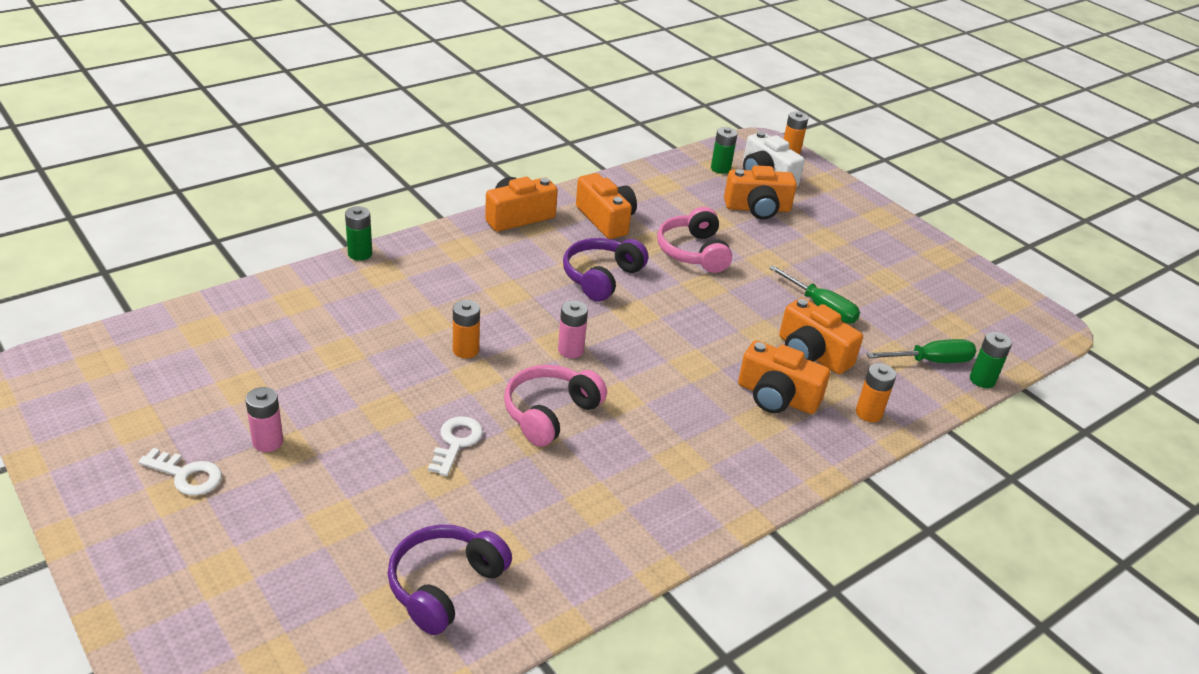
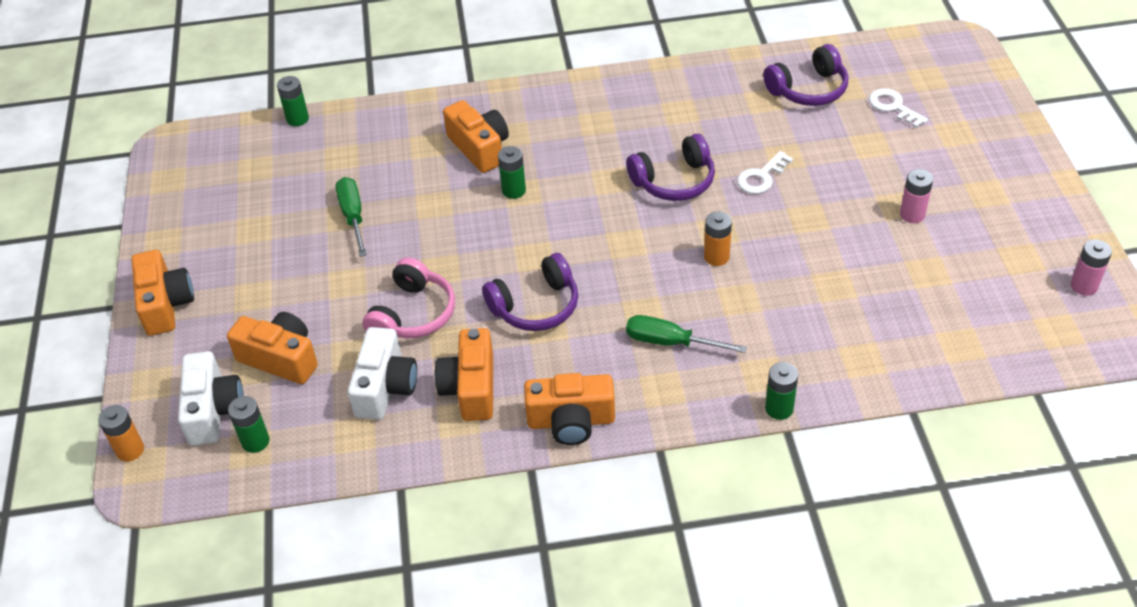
camera: 145 degrees left, 10 degrees up
white key [138,448,222,496] -> white key moved to [869,88,928,128]
pink headphones [504,365,607,447] -> purple headphones [626,134,715,201]
pink battery [558,300,588,358] -> pink battery moved to [1071,239,1112,296]
orange camera [779,298,863,374] -> orange camera moved to [132,250,194,336]
orange battery [856,363,896,422] -> none
green screwdriver [866,339,976,363] -> green screwdriver moved to [626,315,747,353]
none -> white camera [348,327,417,420]
none -> green battery [498,146,526,199]

